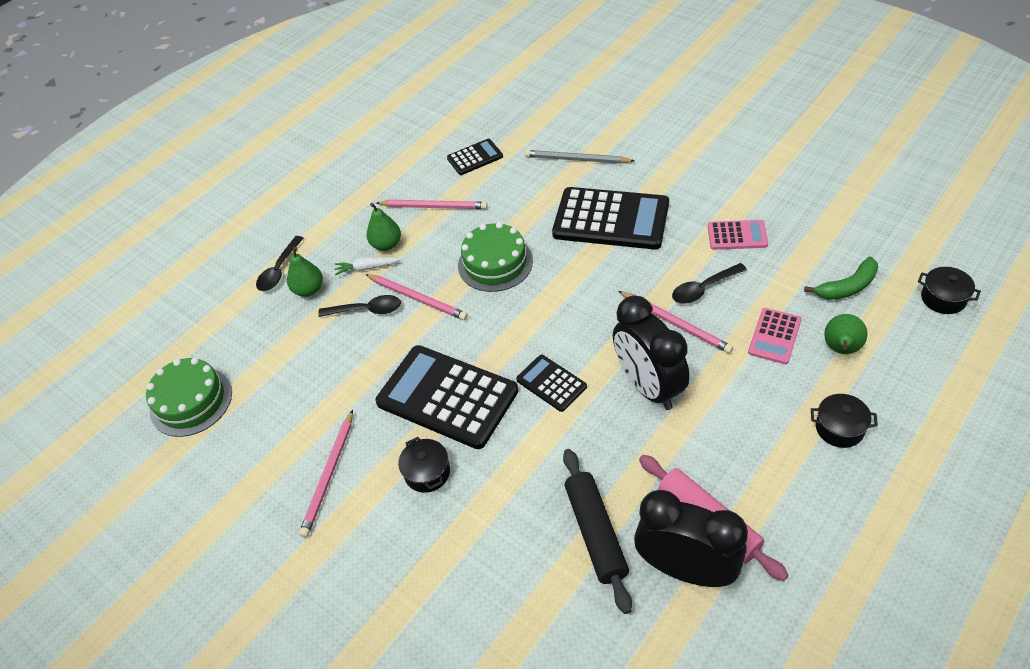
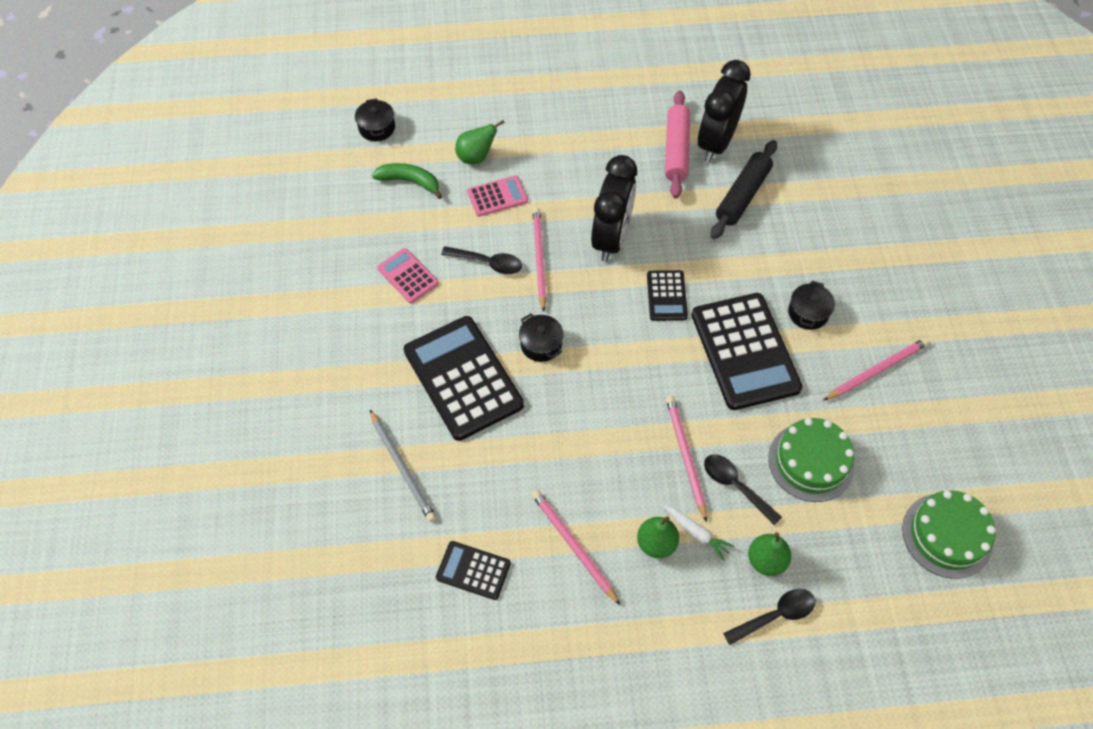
camera: 140 degrees left, 10 degrees up
green cake [458,222,533,292] -> green cake moved to [768,418,855,502]
black clock [634,490,748,587] -> black clock turned 45 degrees clockwise [698,60,751,162]
black pot [811,394,878,448] -> black pot moved to [519,313,563,362]

